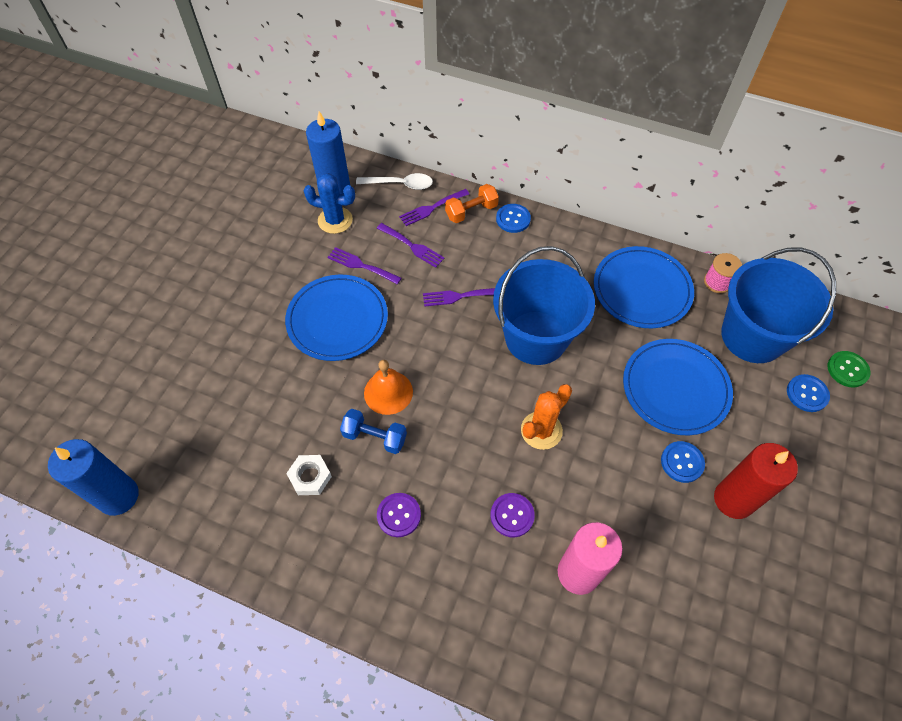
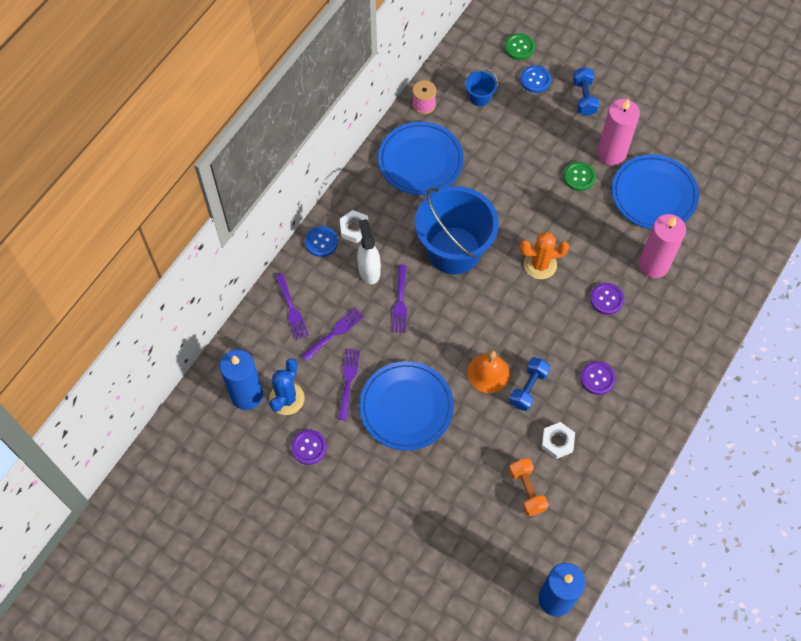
camera: 80 degrees left, 5 degrees up
purple fork [327,247,401,284] -> purple fork turned 150 degrees clockwise [338,348,360,420]
white spoon [356,173,433,190] -> none
orange dumbbell [445,184,499,223] -> orange dumbbell moved to [509,458,548,516]
orange cactus [521,384,572,450] -> orange cactus turned 60 degrees counterclockwise [520,232,569,279]
blue plate [623,339,733,435] -> blue plate moved to [612,154,699,229]
blue button [661,441,705,483] -> green button [563,162,596,191]
red candle [714,443,798,519] -> pink candle [597,99,640,166]
blue bucket [721,247,836,363] -> blue bucket [465,68,498,106], size x0.42
none -> purple button [291,430,327,465]
none -> white nut [340,210,369,243]
none -> white spray bottle [357,219,381,284]
none -> blue dumbbell [573,67,599,116]

